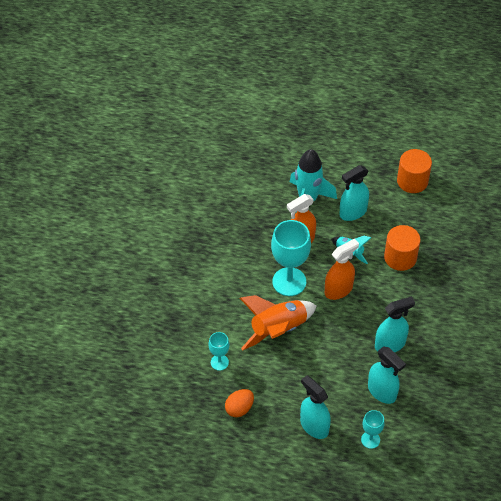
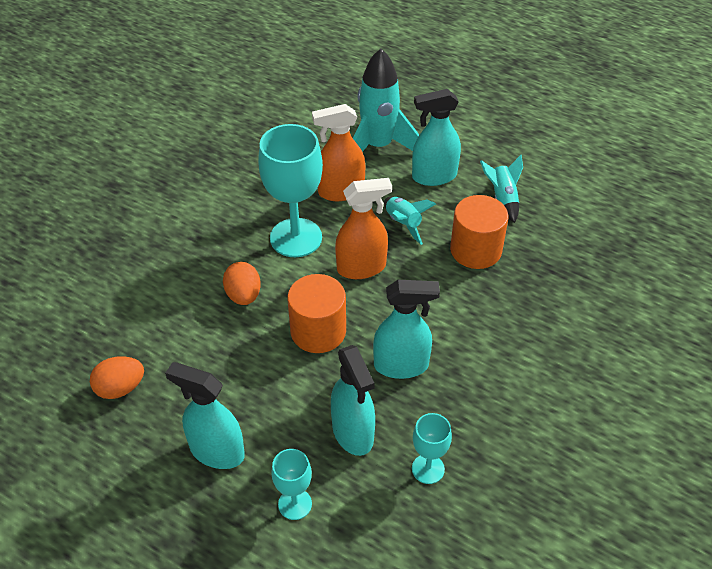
camera: 20 degrees right, 5 degrees down
turquoise goblet [209,332,229,371] -> turquoise goblet moved to [412,413,452,484]
orange rocket [240,295,316,350] -> orange egg [223,262,261,305]
turquoise spray bottle [300,375,331,439] -> turquoise spray bottle turned 45 degrees counterclockwise [165,362,245,469]
orange cylinder [397,149,432,193] -> orange cylinder moved to [287,274,346,353]
none -> turquoise rocket [480,155,523,223]

